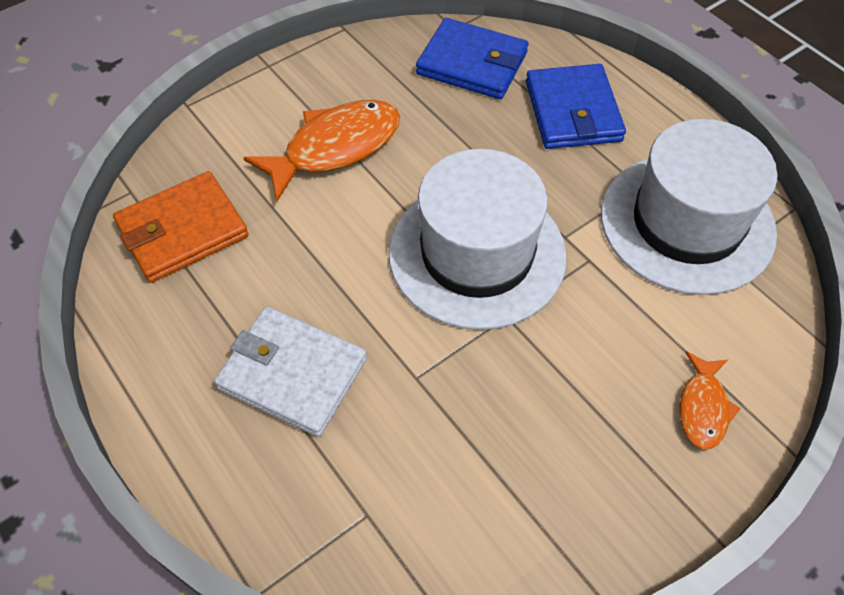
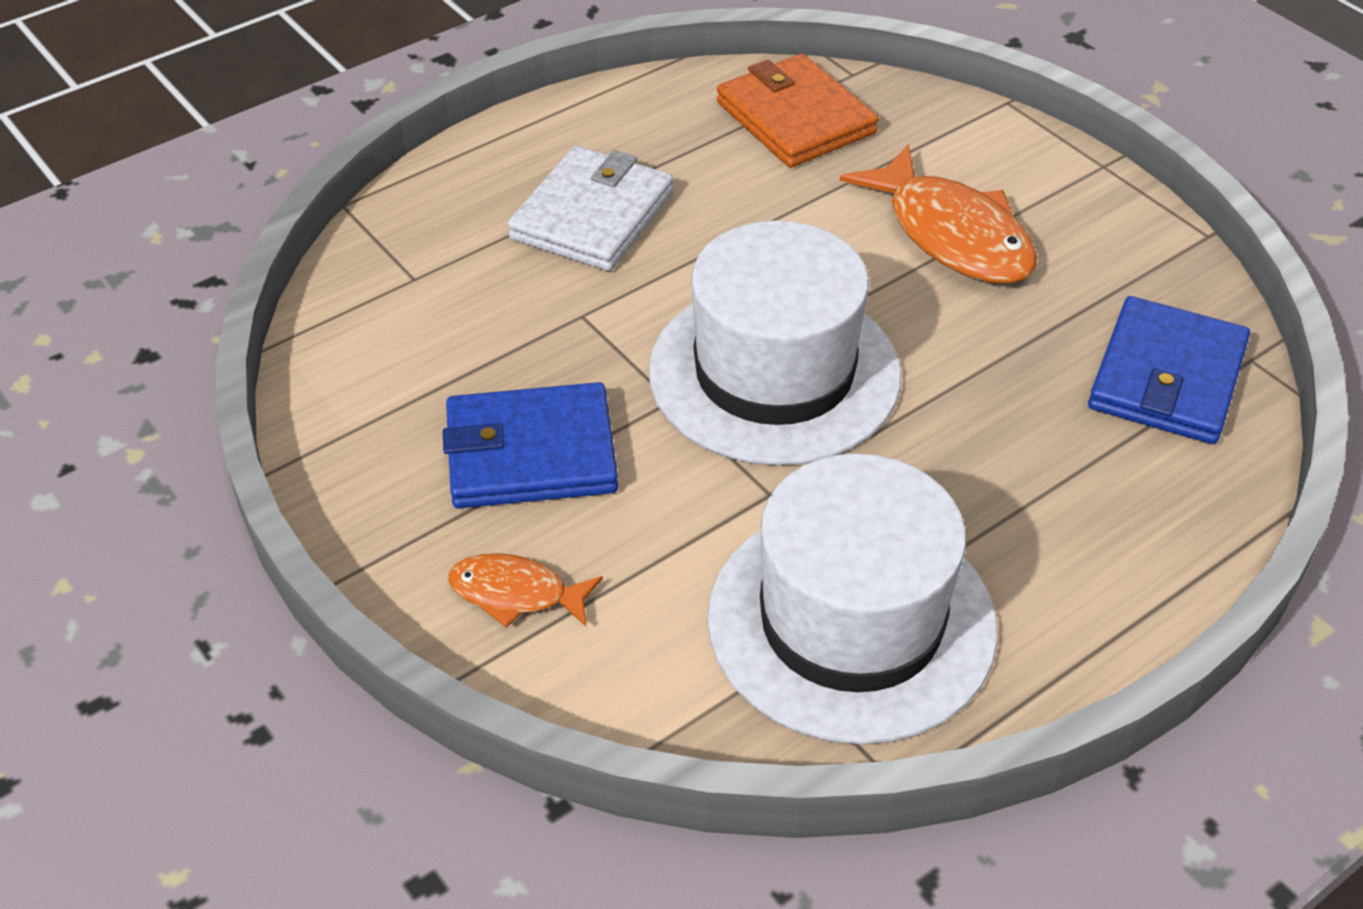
camera: 90 degrees right, 10 degrees down
blue wallet [526,64,626,149] -> blue wallet moved to [442,382,618,508]

